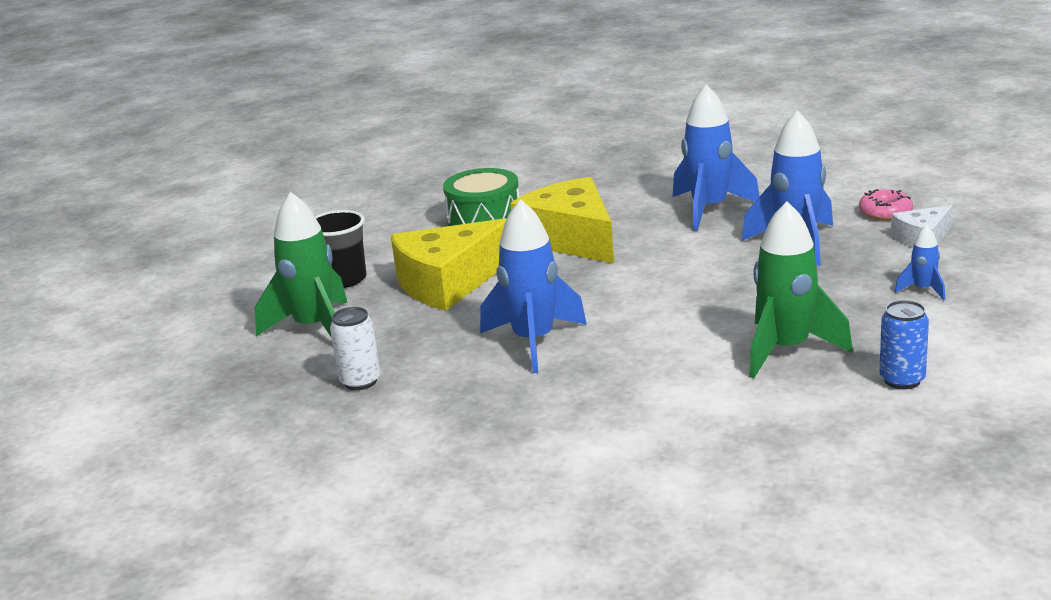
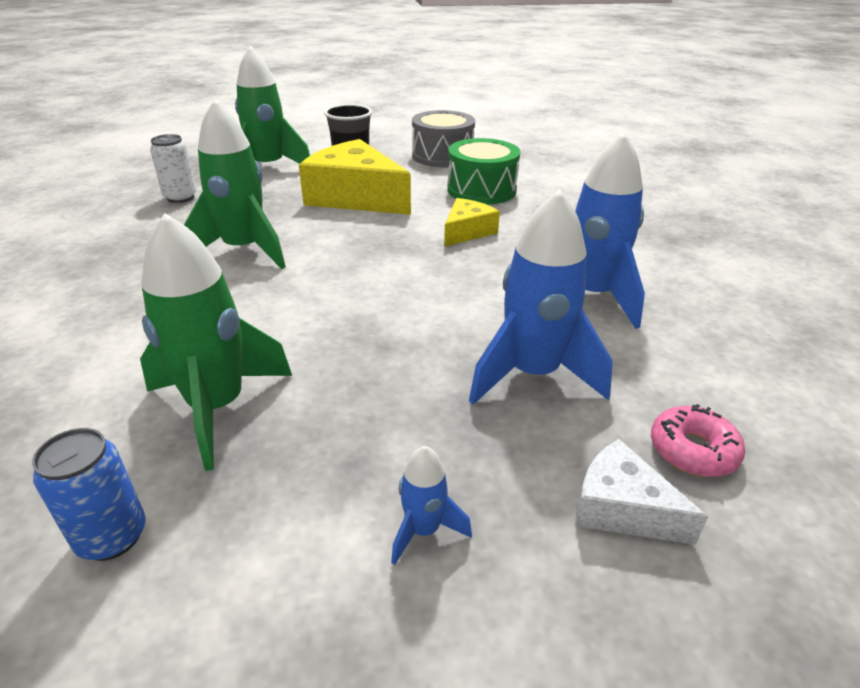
camera: 65 degrees right, 10 degrees up
blue rocket [480,199,587,373] -> green rocket [184,99,286,269]
yellow cheese [510,177,614,263] -> yellow cheese [444,198,500,247], size x0.52
none -> grey drum [412,110,475,167]

